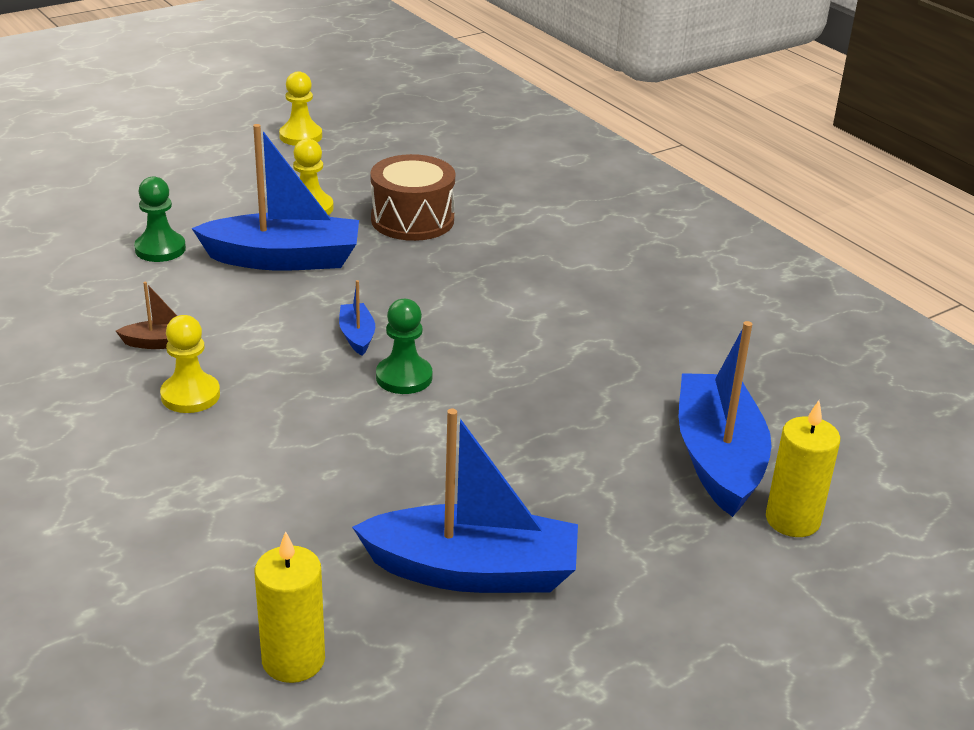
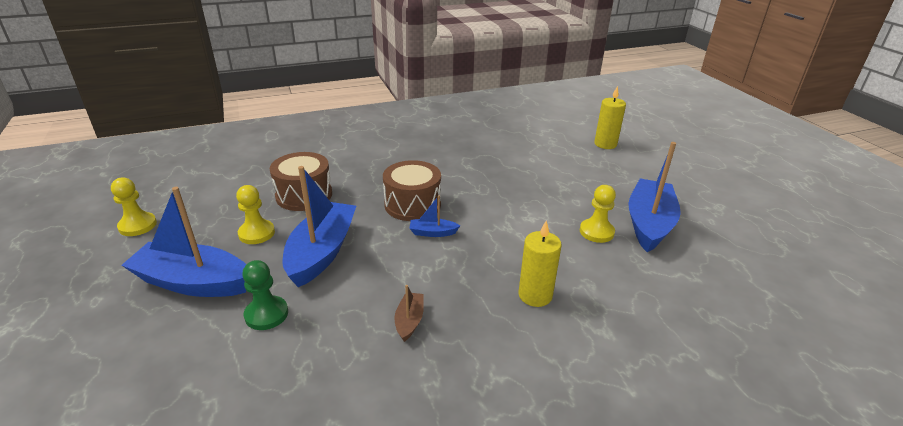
camera: 75 degrees left, 0 degrees up
yellow pawn [160,315,220,413] -> yellow pawn moved to [580,185,616,243]
yellow candle [255,531,325,683] -> yellow candle moved to [519,220,562,307]
green pawn [376,299,433,394] -> none
blue boat [679,321,772,517] -> blue boat moved to [121,187,246,297]
none -> brown drum [383,160,441,221]

